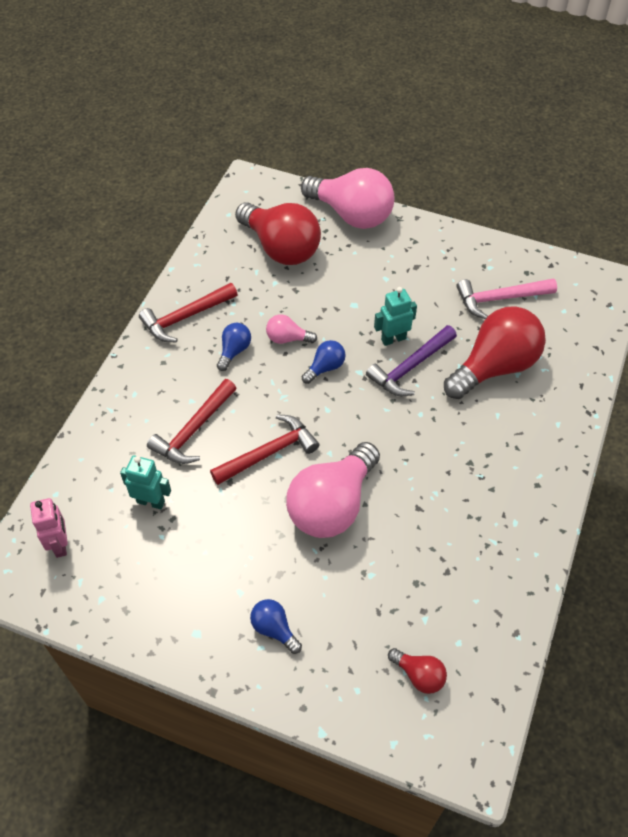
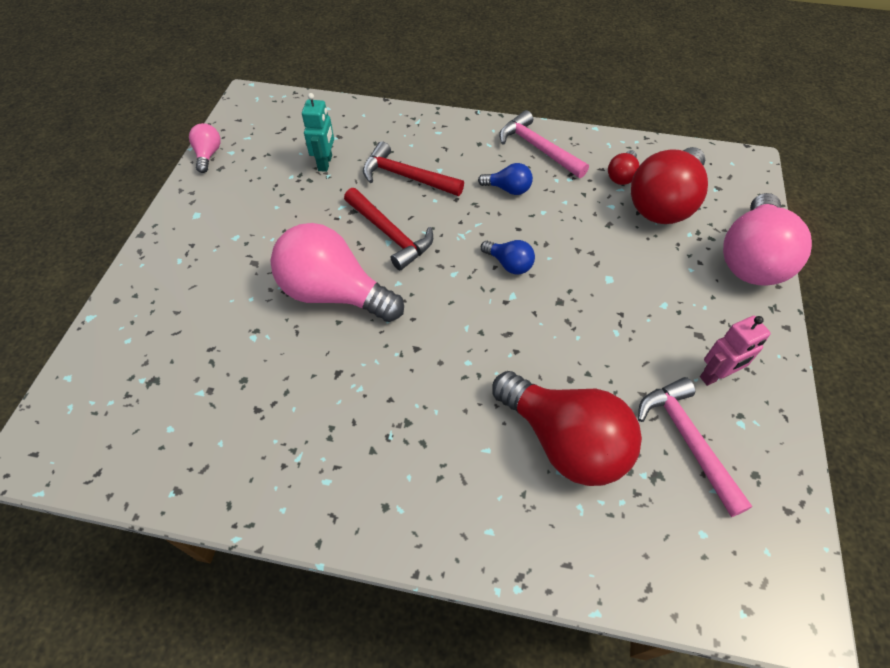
camera: 80 degrees right, 0 degrees up
pink robot [30,498,68,558] -> pink robot moved to [700,316,771,386]
red hammer [139,283,238,342] -> pink hammer [499,110,589,178]
blue light bulb [250,599,302,654] -> none
pink light bulb [266,314,317,344] -> pink light bulb moved to [189,123,221,173]
purple hammer [366,325,457,396] -> none
turquoise robot [374,287,417,346] -> none
red light bulb [388,648,447,694] -> red light bulb moved to [608,150,640,185]

